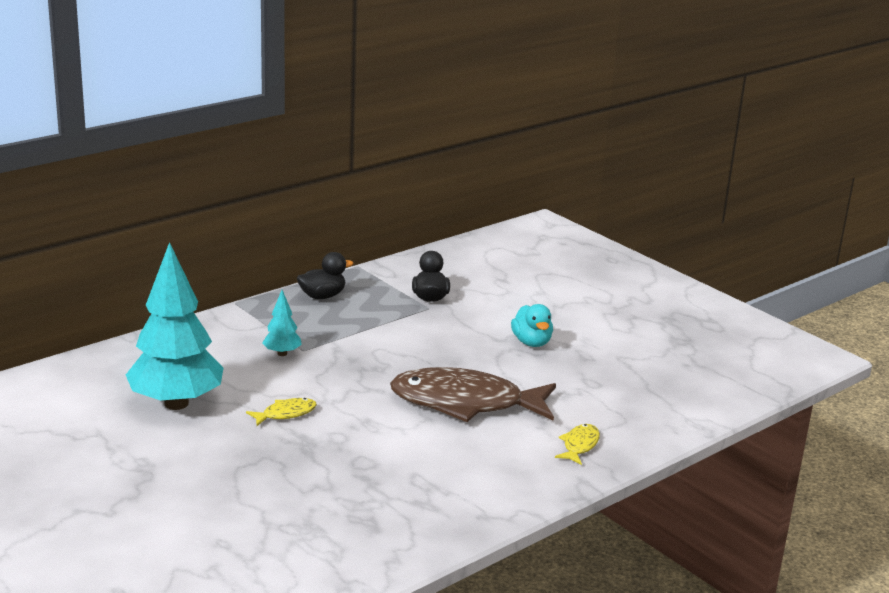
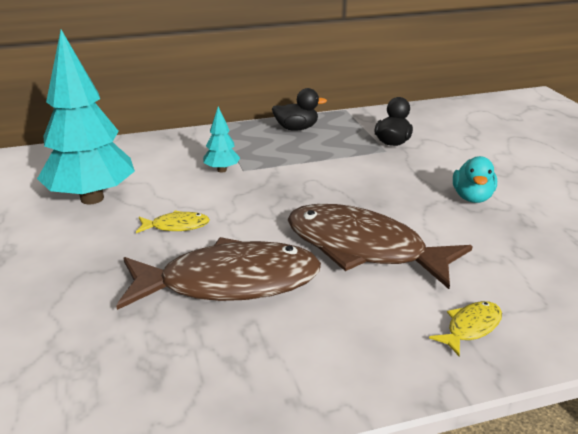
camera: 25 degrees right, 5 degrees up
none -> brown fish [116,237,321,310]

